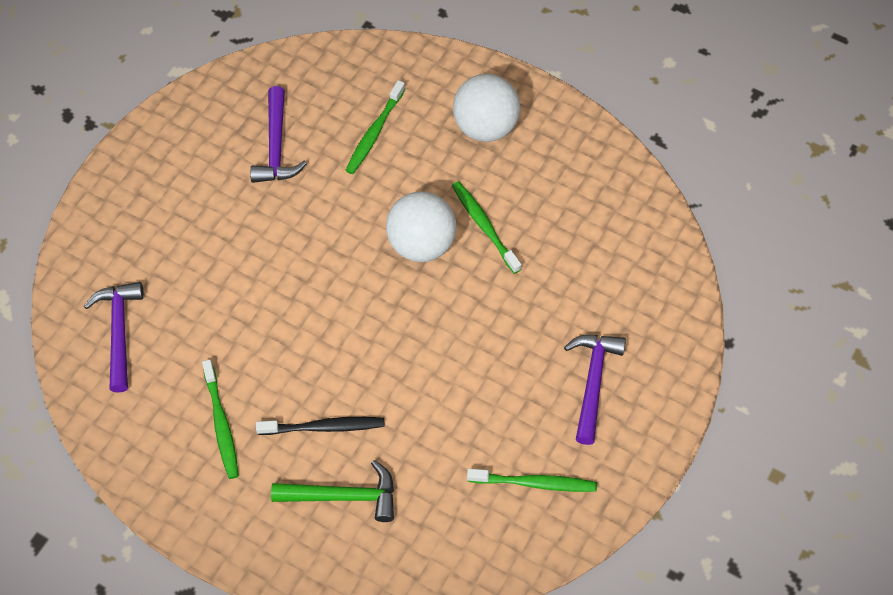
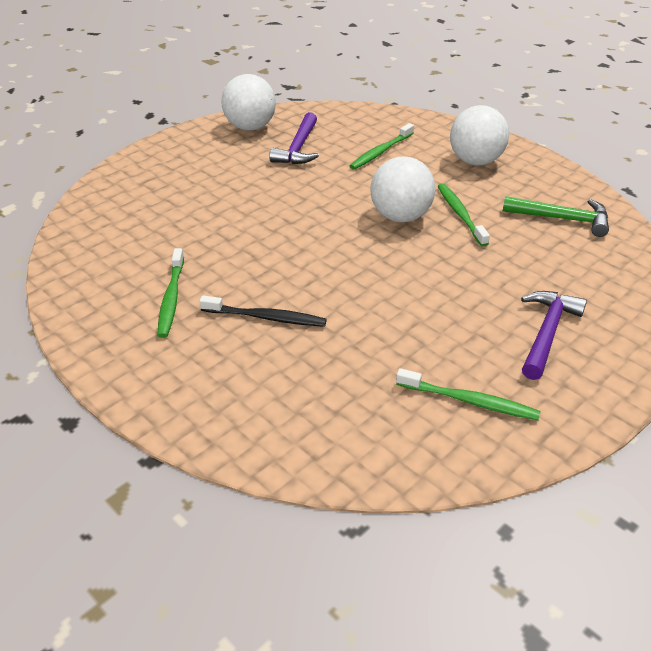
camera: 15 degrees right, 20 degrees down
purple hammer [84,282,144,393] -> none
green hammer [271,460,394,522] -> green hammer moved to [503,196,609,237]
none -> white ball [221,74,276,131]

